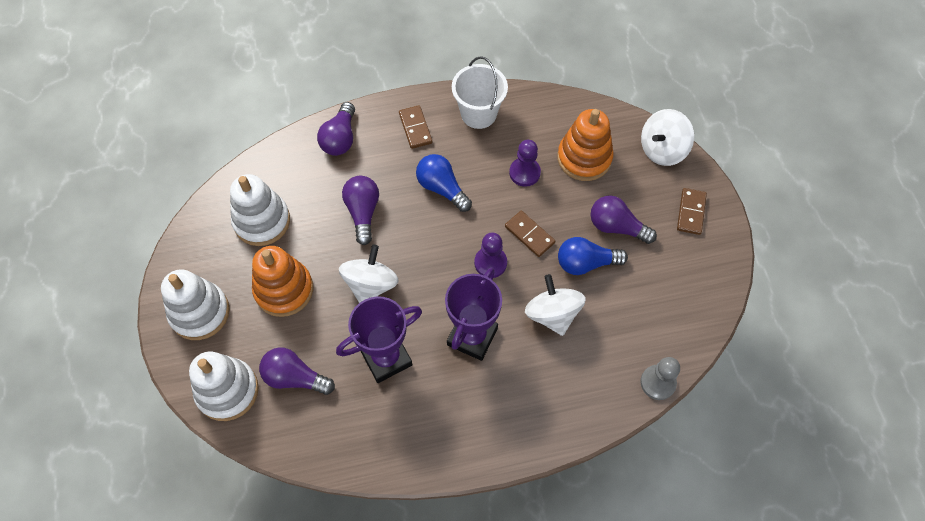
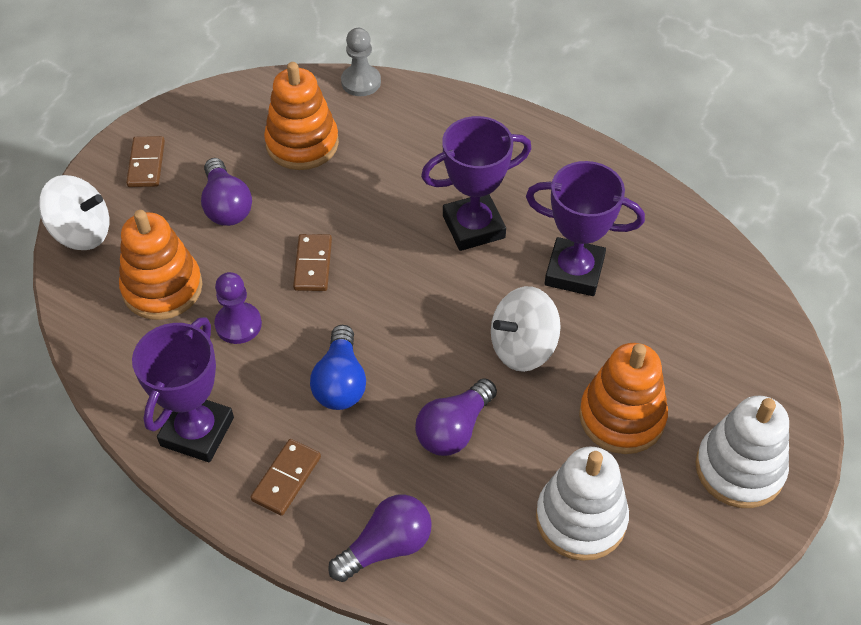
camera: 135 degrees left, 10 degrees down
white stacking toy [189,351,259,421] -> none
purple light bulb [259,347,335,395] -> none
white bucket [452,56,508,129] -> purple trophy [132,317,234,462]
purple pawn [474,232,507,278] -> none
white spinning top [525,274,586,336] -> none
blue light bulb [558,237,628,275] -> none
brown domino [677,188,707,235] -> brown domino turned 60 degrees counterclockwise [126,136,165,187]
none -> orange stacking toy [264,62,339,170]

